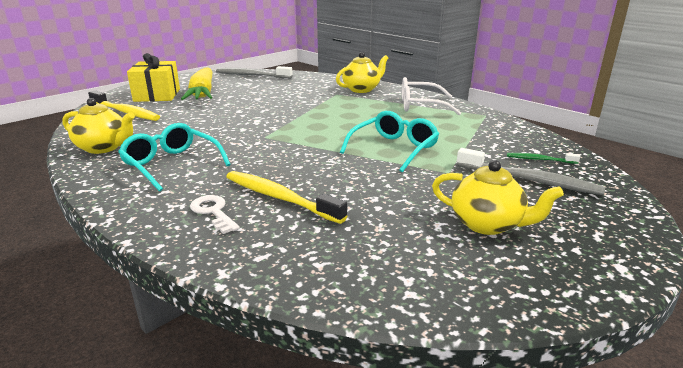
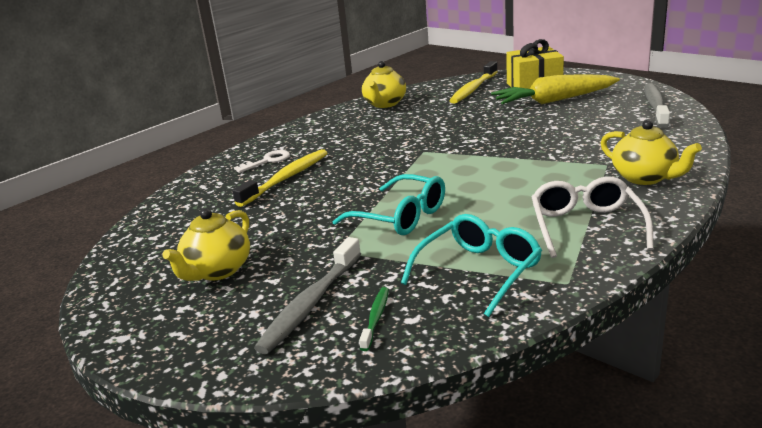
camera: 90 degrees right, 0 degrees up
turquoise glasses [118,123,231,192] -> turquoise glasses moved to [401,214,542,317]

